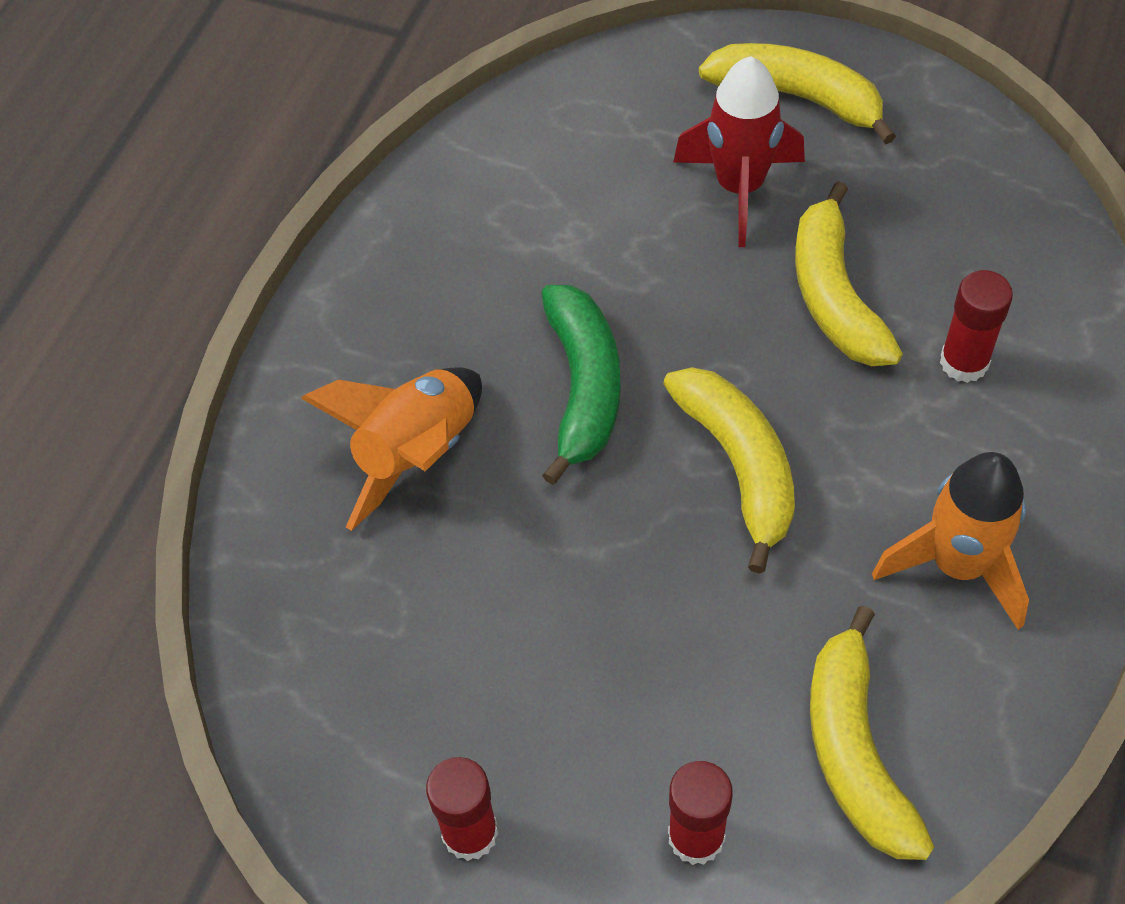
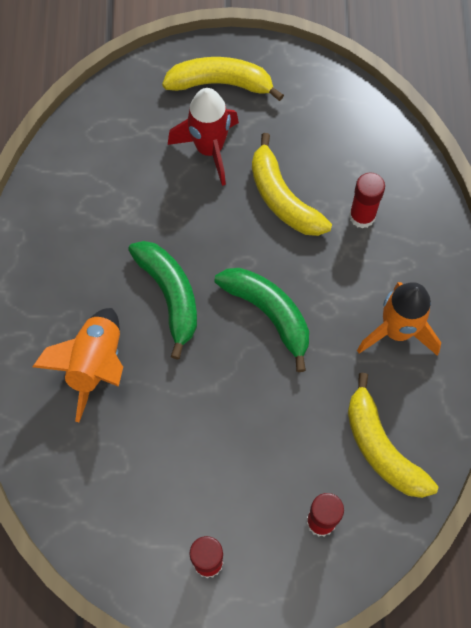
camera: 25 degrees left, 10 degrees up
yellow banana [663,367,795,573] -> green banana [215,268,309,372]

